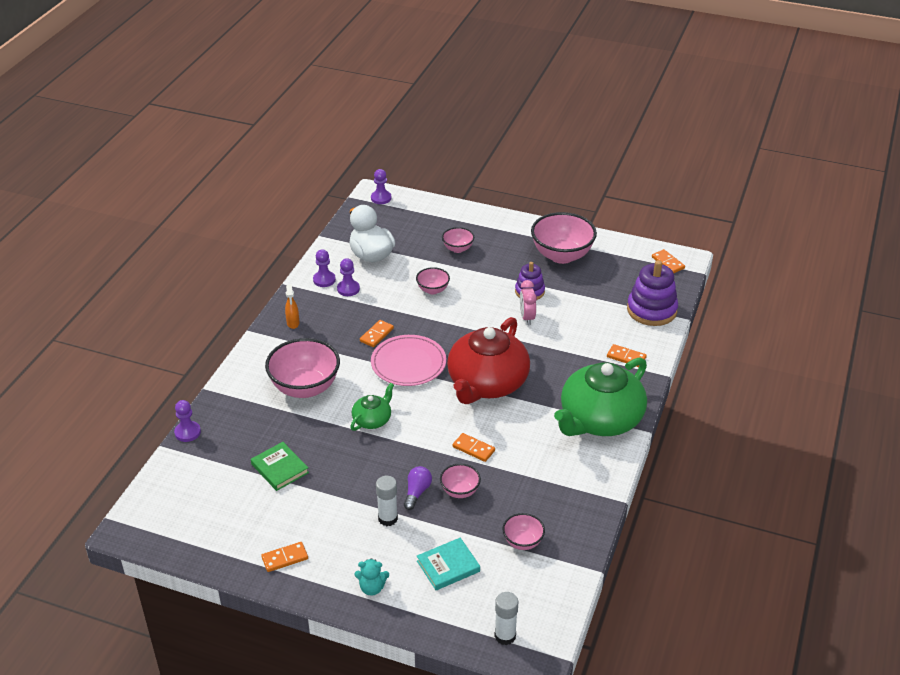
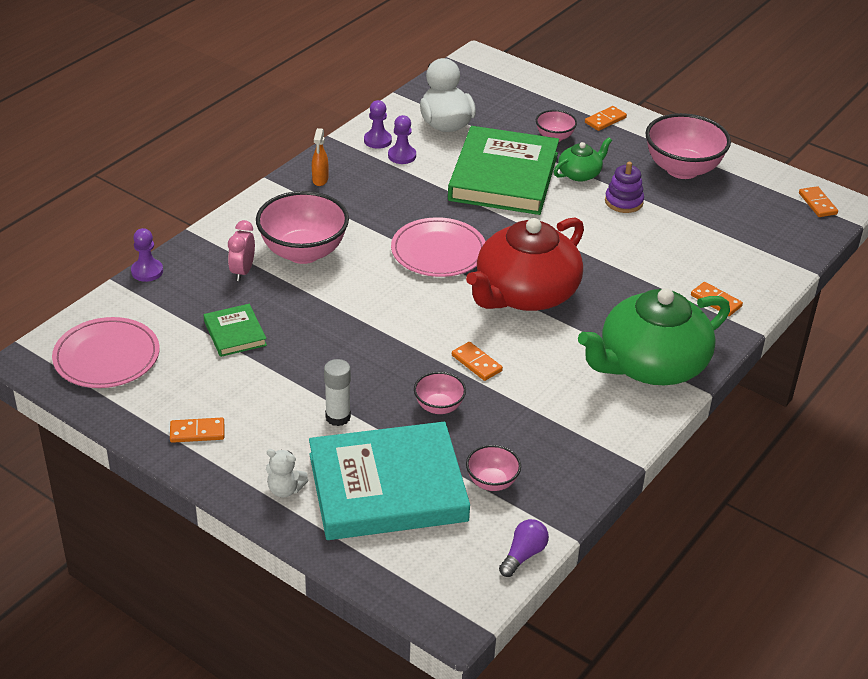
camera: 15 degrees right, 0 degrees up
green teapot [350,383,394,431] -> green teapot moved to [554,137,612,182]
turquoise teddy bear [355,558,389,596] -> white teddy bear [266,449,308,498]
orange domino [360,320,394,347] -> orange domino moved to [585,106,627,131]
purple pawn [371,169,392,204] -> none
purple light bulb [404,466,432,510] -> purple light bulb moved to [499,519,549,577]
pink bowl [416,267,450,295] -> green book [448,126,559,215]
turquoise book [417,538,480,590] -> turquoise book [309,422,470,540], size x2.20
white glue stick [494,592,518,645] -> none
pink clock [520,280,537,325] -> pink clock moved to [228,220,255,281]
purple stacking toy [627,260,678,326] -> none
none -> pink plate [52,317,160,388]

